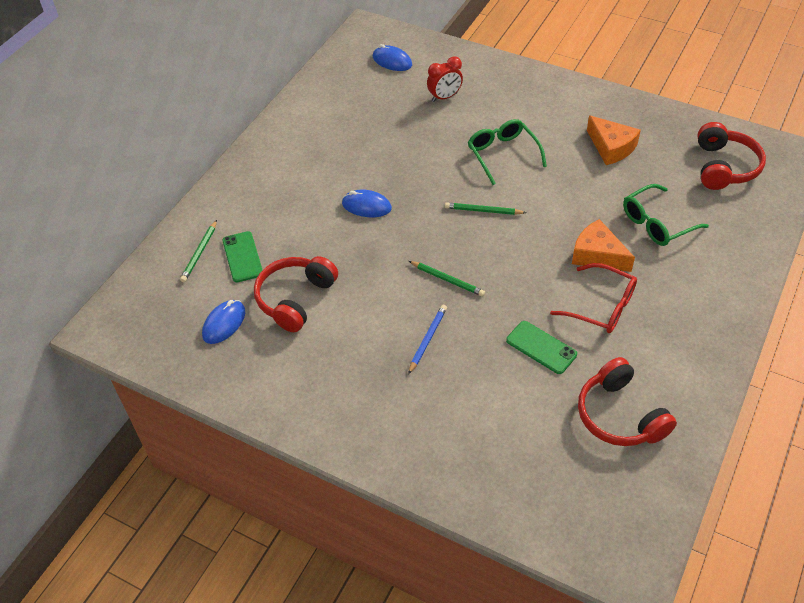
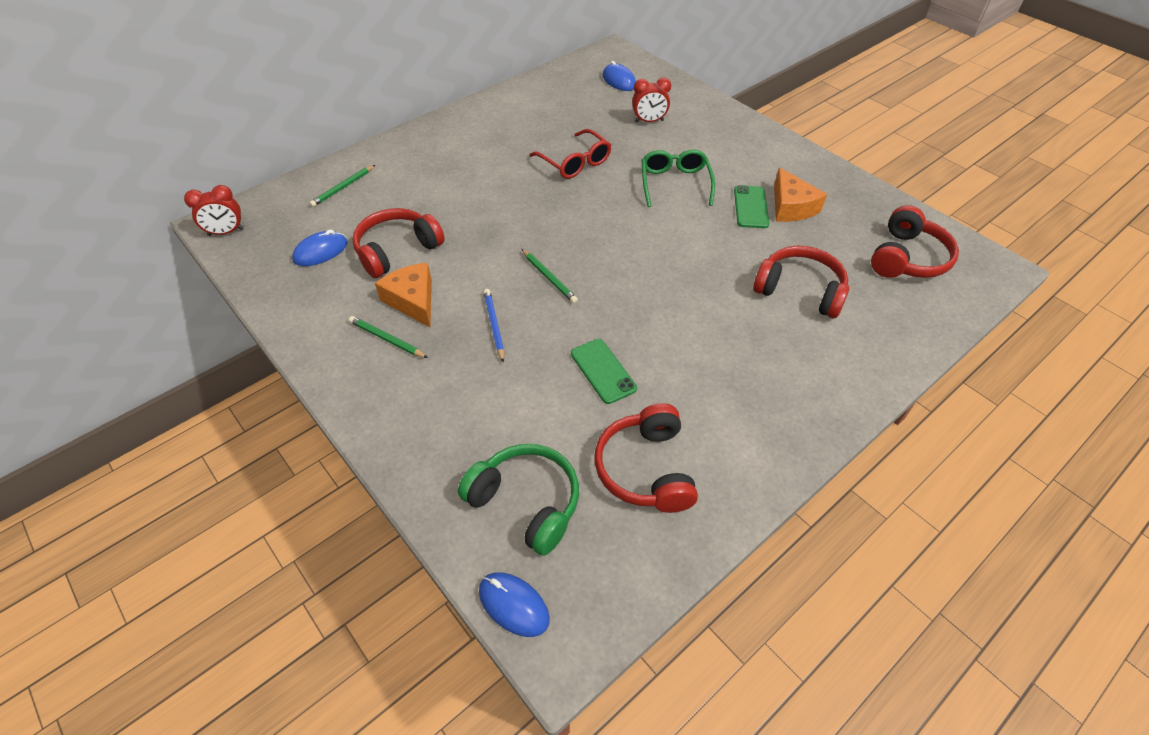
camera: 20 degrees right, 0 degrees up
green phone [222,231,262,282] -> green phone moved to [734,185,769,228]
blue mouse [342,190,392,217] -> blue mouse moved to [479,572,550,637]
blue pencil [408,305,447,374] -> blue pencil turned 60 degrees counterclockwise [484,289,504,363]
green pencil [445,202,526,215] -> green pencil moved to [349,316,428,358]
red glasses [550,263,637,333] -> red glasses moved to [529,129,611,179]
orange cheese [572,219,635,272] -> orange cheese moved to [375,263,432,327]
green glasses [623,184,709,246] -> red headphones [753,246,849,318]
none -> red clock [184,185,244,236]
none -> green headphones [458,444,579,556]

